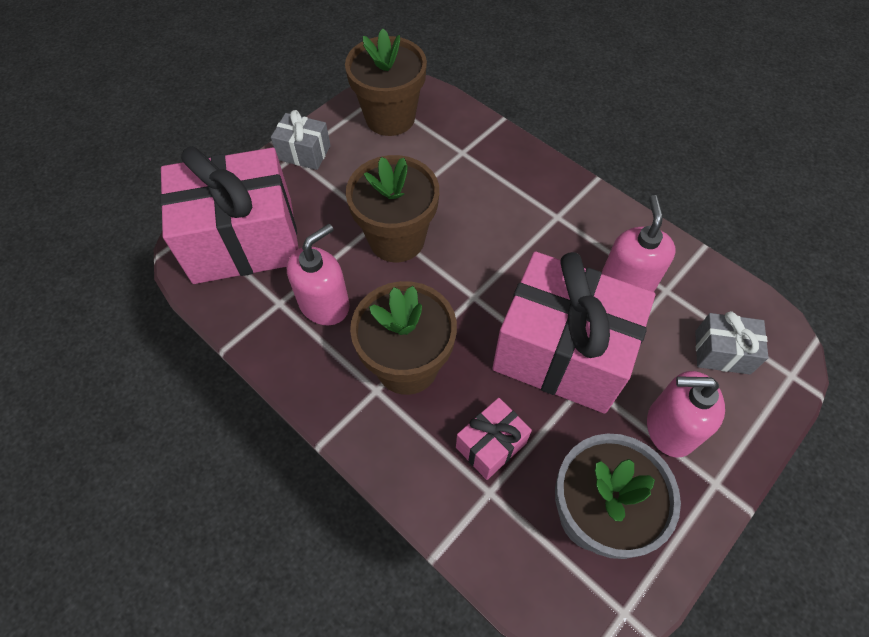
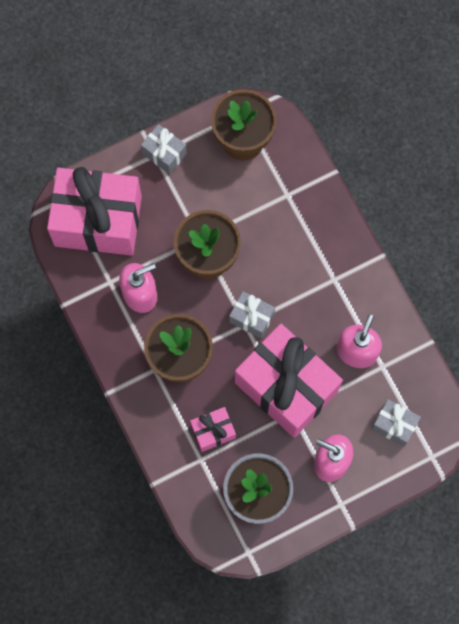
camera: 20 degrees right, 15 degrees up
none -> grey gift [229,291,275,338]

